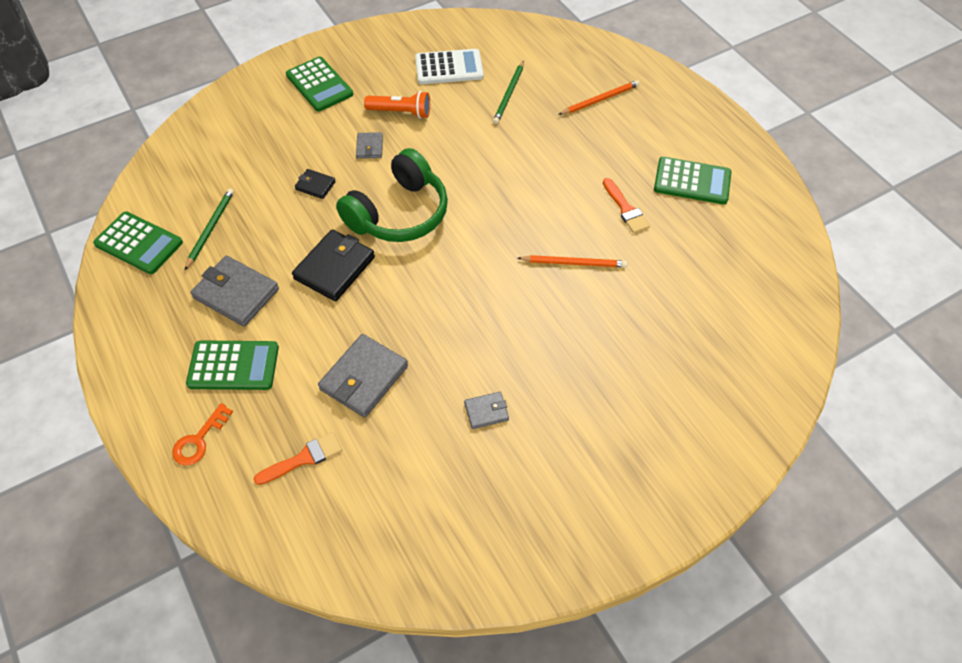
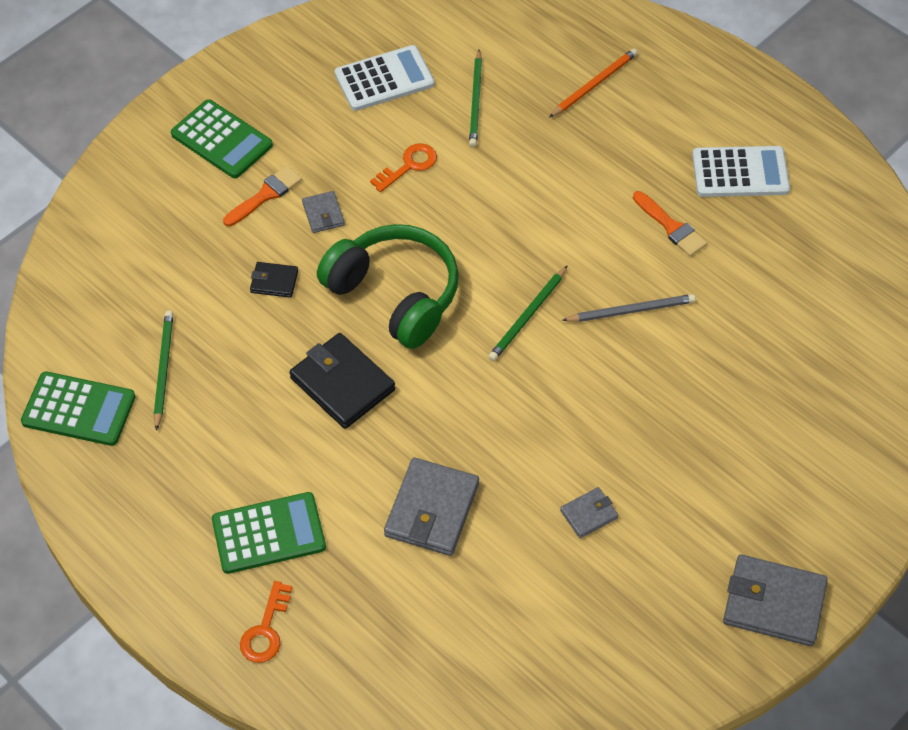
camera: 15 degrees left, 0 degrees up
grey wallet [191,256,279,327] -> grey wallet moved to [723,554,828,646]
orange brush [254,432,342,485] -> orange brush moved to [223,166,302,227]
black wallet [292,229,375,301] -> black wallet turned 60 degrees counterclockwise [290,333,395,429]
green headphones [336,148,448,242] -> green headphones turned 75 degrees counterclockwise [317,224,459,349]
orange flashlight [364,91,430,119] -> none
orange pencil [517,255,628,268] -> grey pencil [562,294,696,322]
green calculator [654,157,732,204] -> white calculator [692,146,790,197]
none -> orange key [370,143,437,192]
none -> green pencil [488,266,567,361]

